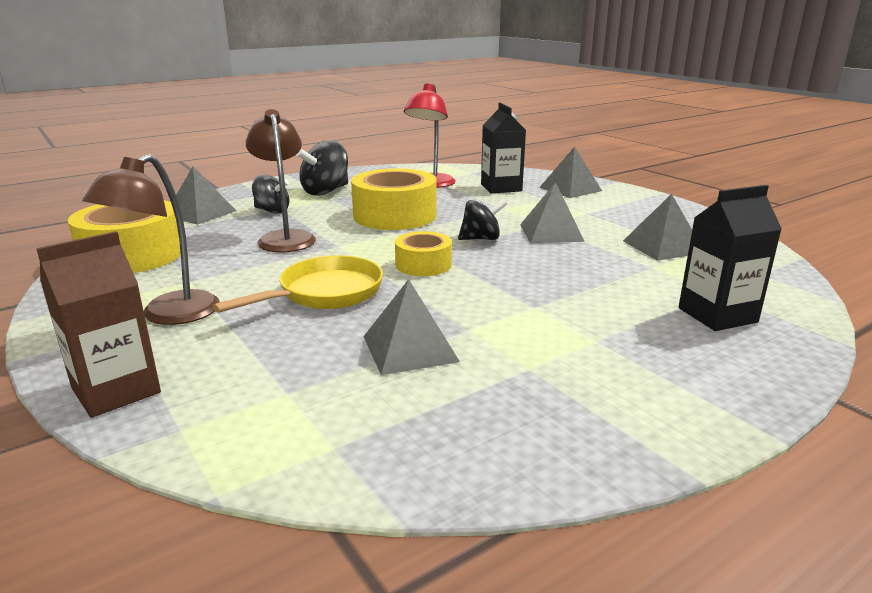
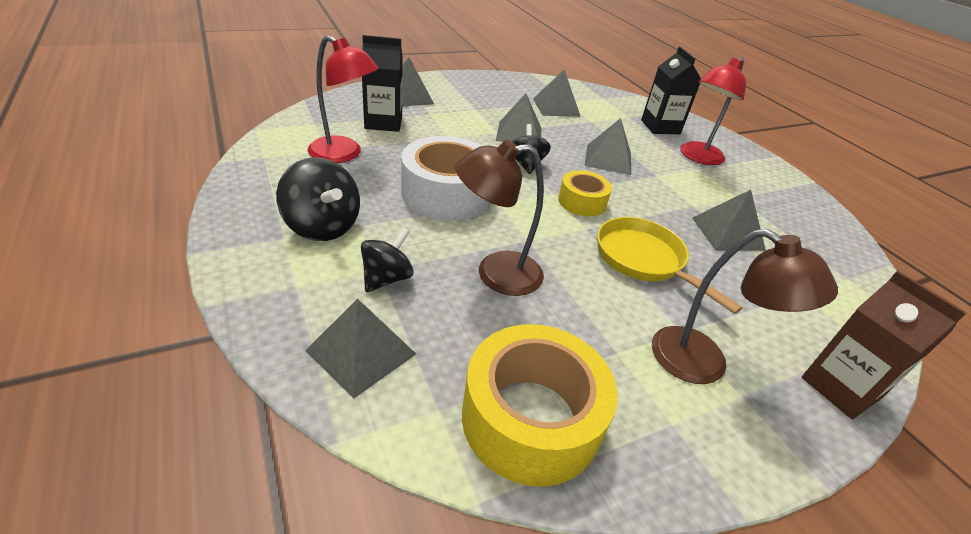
camera: 85 degrees left, 15 degrees up
yellow tape [351,168,436,230] -> white tape [401,136,490,221]
none -> grey pyramid [585,118,631,175]
none -> red lamp [680,58,746,165]

